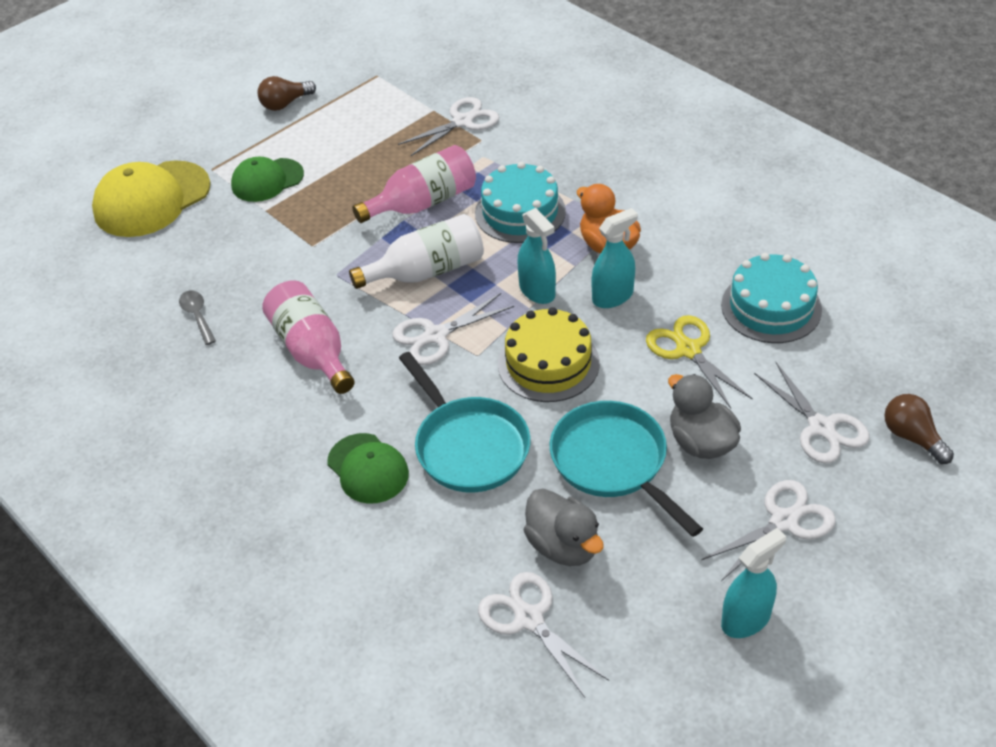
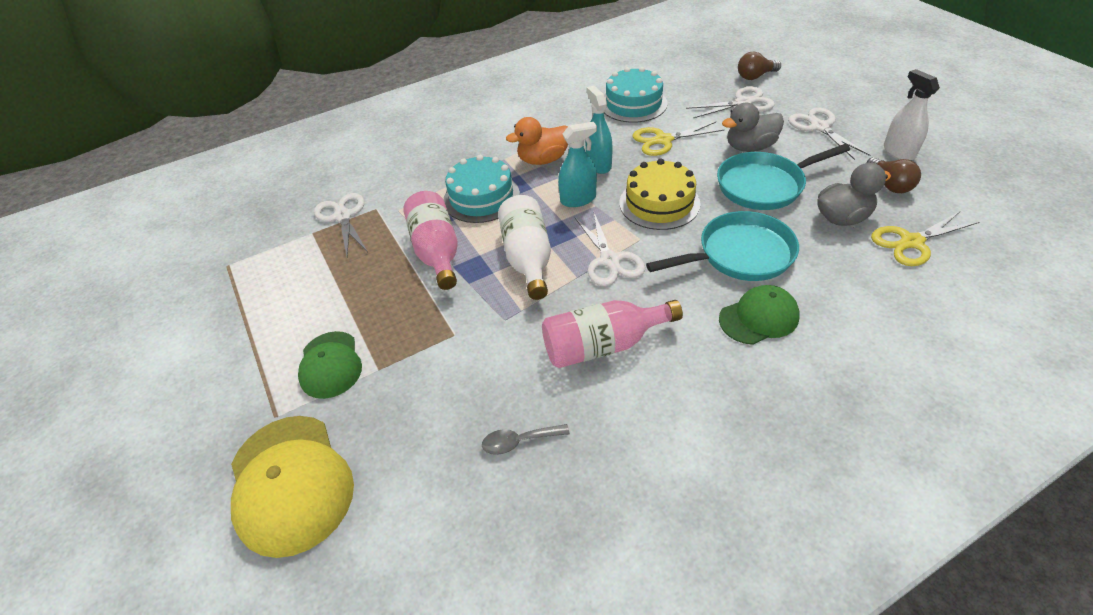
camera: 75 degrees left, 0 degrees up
brown light bulb [257,76,316,111] -> brown light bulb moved to [867,157,921,193]
white scissors [478,572,609,697] -> yellow scissors [871,211,979,266]
turquoise spray bottle [721,528,786,638] -> white spray bottle [884,69,940,160]

